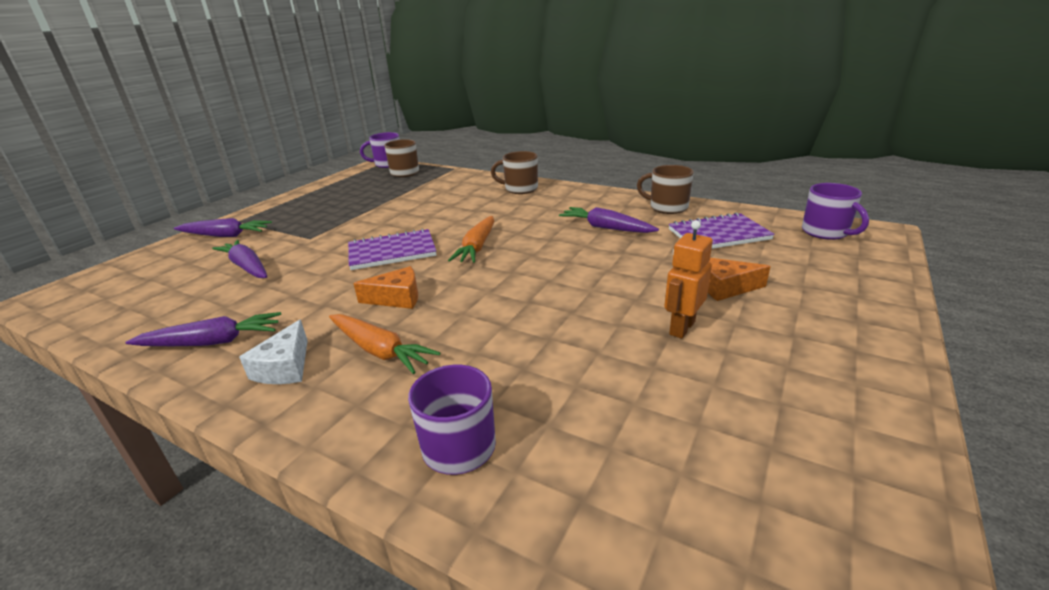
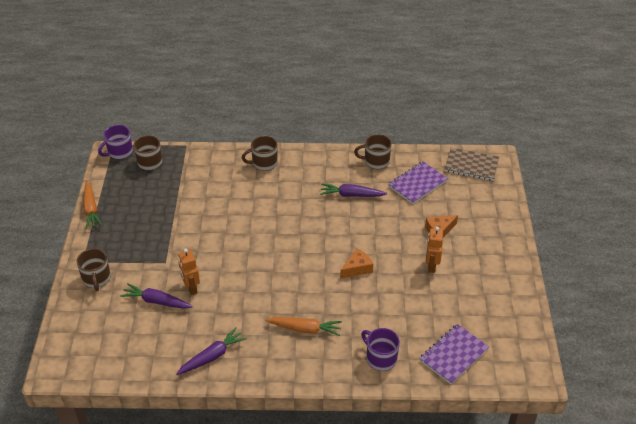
camera: 30 degrees left, 15 degrees up
purple carrot [174,218,272,237] -> brown mug [76,248,111,291]
white cheese [239,320,308,384] -> none
purple notebook [348,228,436,270] -> purple notebook moved to [419,324,489,384]
orange cheese [353,266,418,309] -> orange cheese moved to [340,248,373,278]
orange carrot [448,216,494,263] -> orange carrot moved to [83,181,102,229]
purple mug [802,183,869,240] -> brown notebook [445,148,499,181]
none -> orange robot [178,249,200,295]

